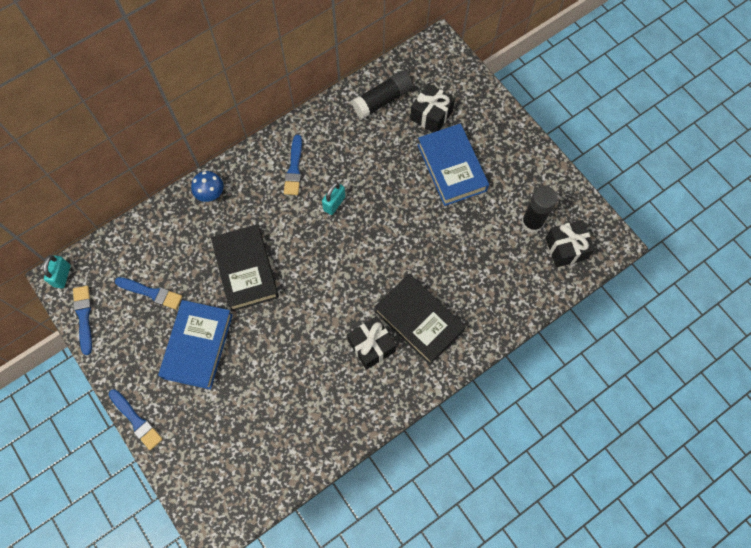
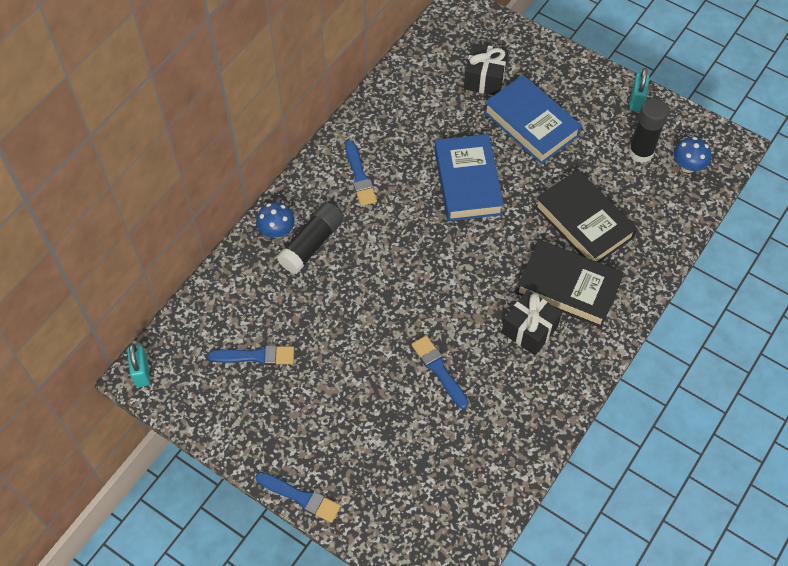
camera: 20 degrees left, 10 degrees down
blue brush [73,286,92,355] -> blue brush moved to [411,335,469,409]
blue book [158,300,233,390] -> blue book moved to [434,134,504,221]
black book [211,224,279,311] -> black book moved to [535,170,637,262]
turquoise padlock [322,182,345,215] -> turquoise padlock moved to [629,68,649,112]
black glue stick [352,71,413,119] -> black glue stick moved to [277,203,344,274]
black gift [545,220,595,267] -> blue mushroom [674,137,711,173]

